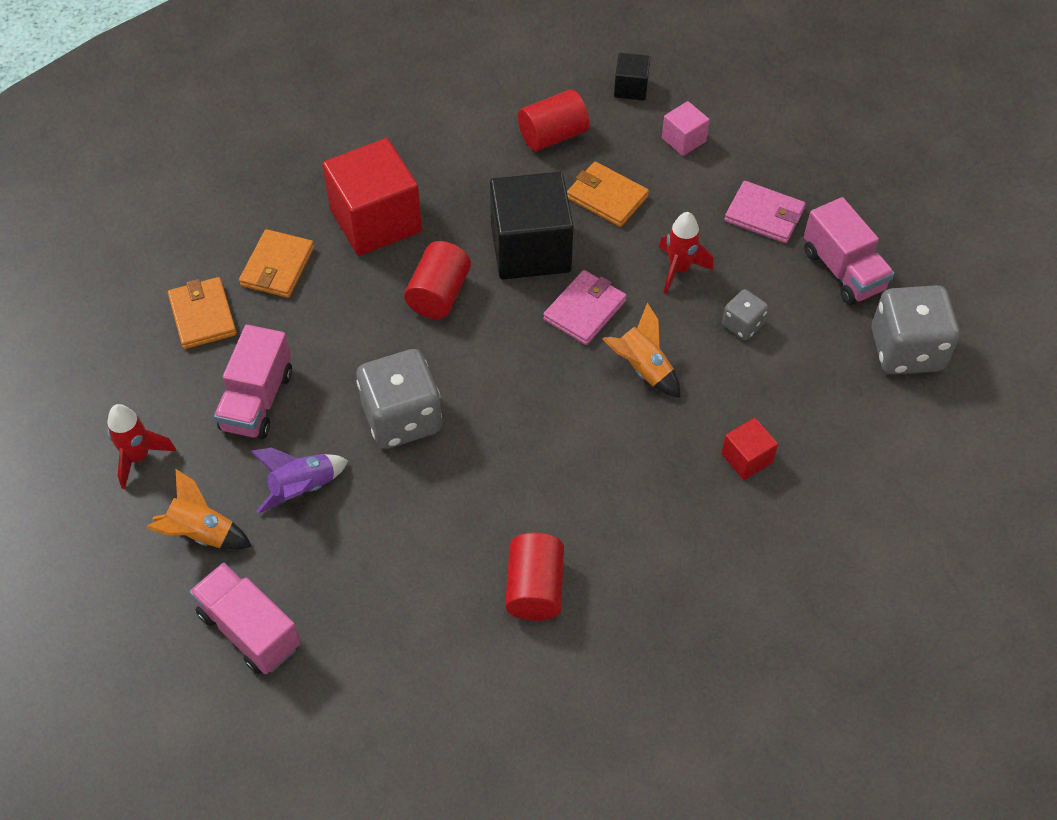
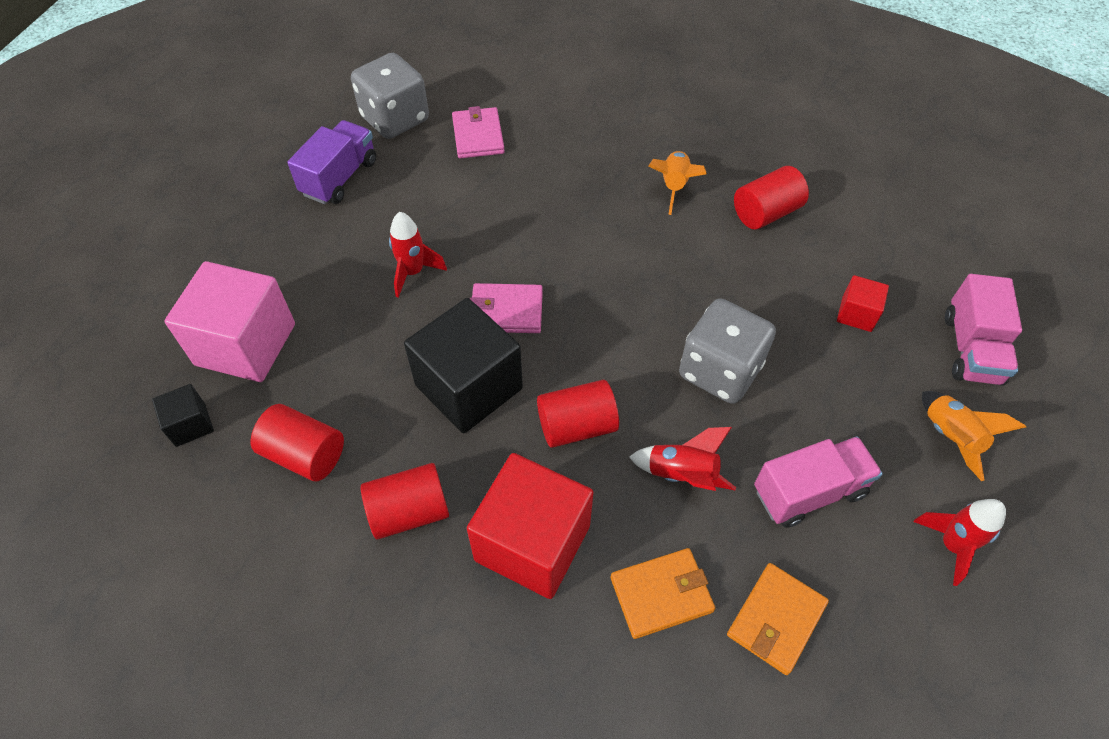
camera: 125 degrees left, 0 degrees up
purple rocket [251,448,349,513] -> none
orange wallet [567,161,649,227] -> none
orange rocket [603,303,680,398] -> orange rocket moved to [649,151,707,215]
pink cube [662,101,710,156] -> pink cube [165,261,295,382], size x2.10
red cube [721,418,778,480] -> red cube moved to [837,275,889,332]
grey dice [722,289,768,340] -> none
pink wallet [724,181,805,243] -> pink wallet moved to [452,106,505,158]
pink truck [804,197,894,305] -> purple truck [287,120,376,204]
none -> red cylinder [361,463,449,539]
none -> red rocket [629,427,736,491]

